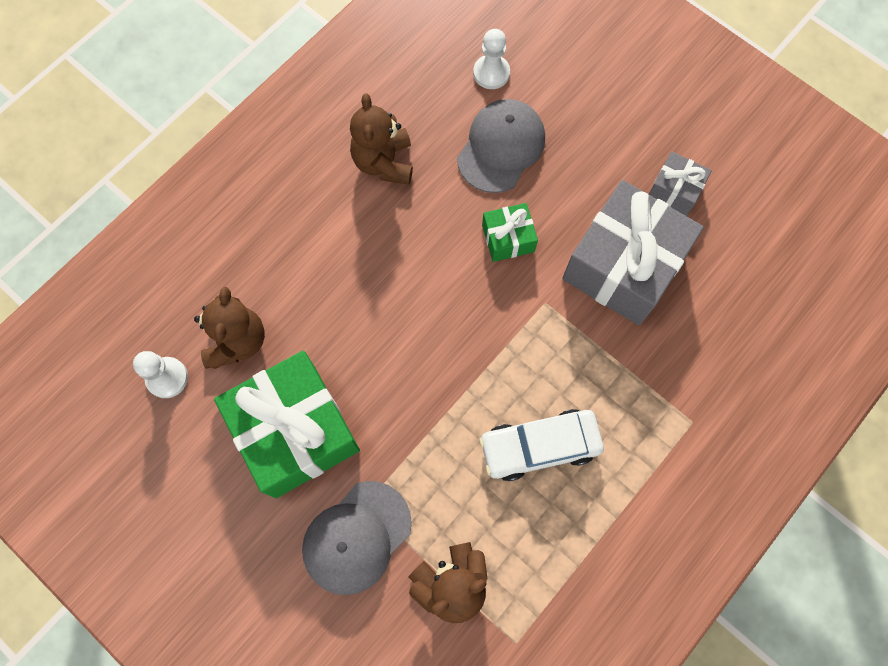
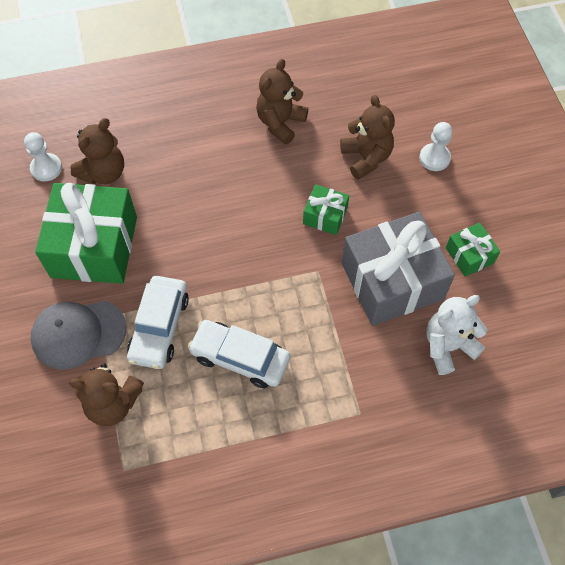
camera: 35 degrees right, 10 degrees down
grey cap [457,99,545,193] -> brown teddy bear [340,95,395,180]
white pawn [473,29,510,89] -> white pawn moved to [419,122,452,171]
grey gift [649,152,712,216] -> green gift [446,223,500,277]
none -> white car [127,276,189,369]
none -> white teddy bear [426,295,487,375]

